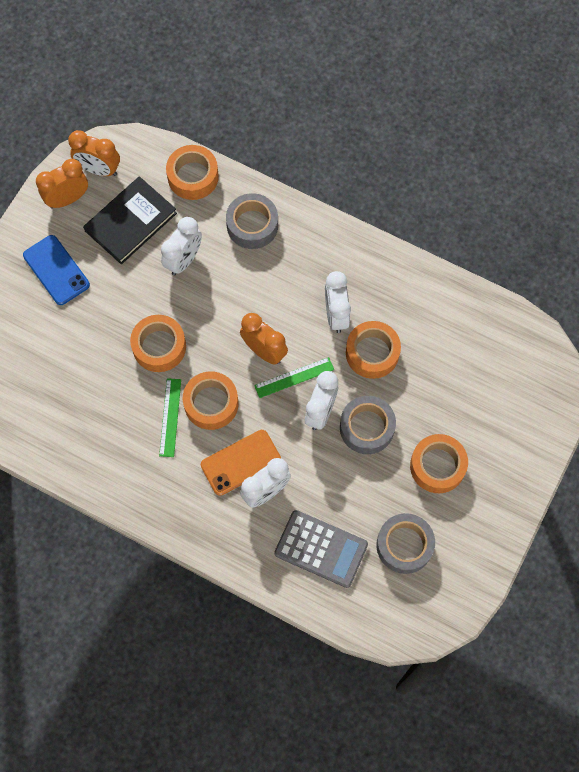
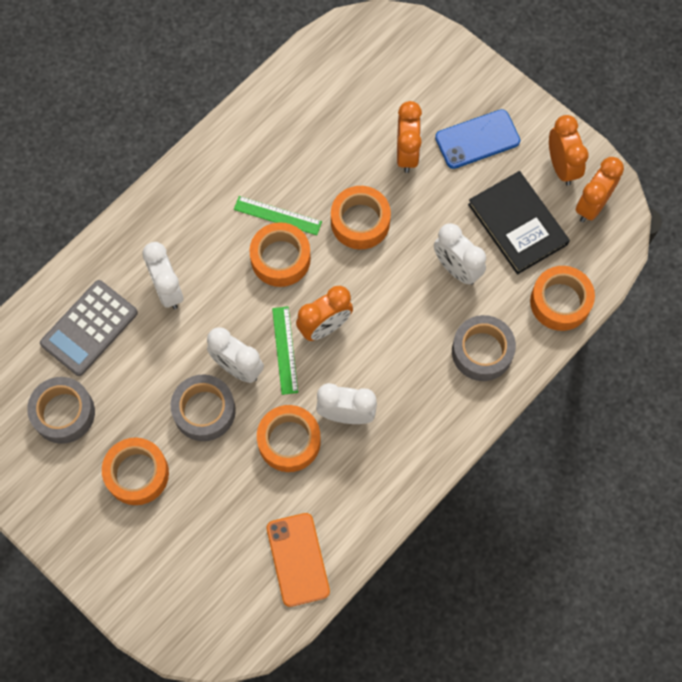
camera: 105 degrees right, 0 degrees up
orange phone [201,430,281,496] -> orange phone moved to [267,513,330,607]
none -> orange clock [397,101,422,173]

